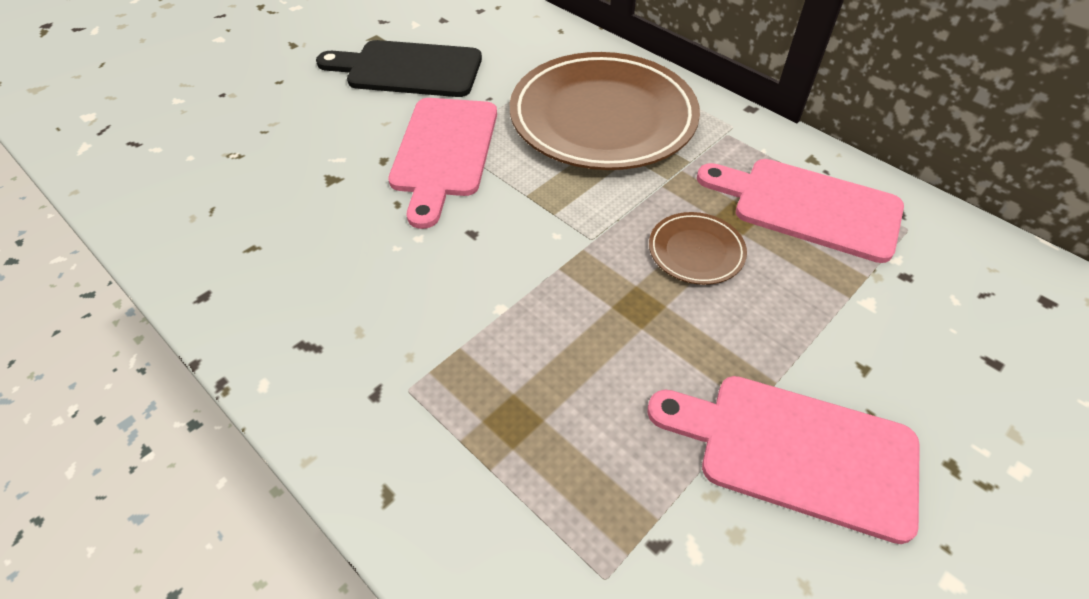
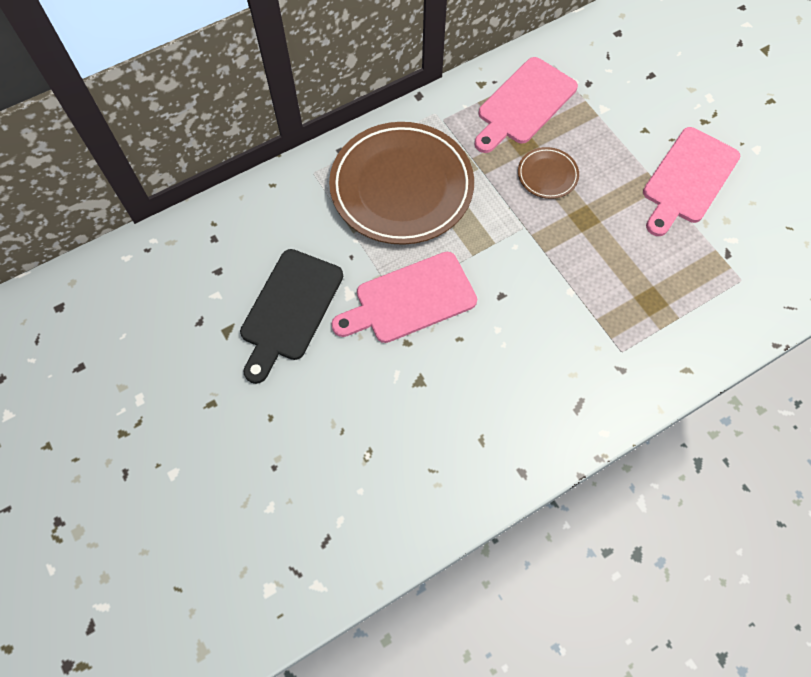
camera: 75 degrees left, 15 degrees up
pink cutting board [388,98,497,229] -> pink cutting board turned 135 degrees clockwise [331,252,477,343]

